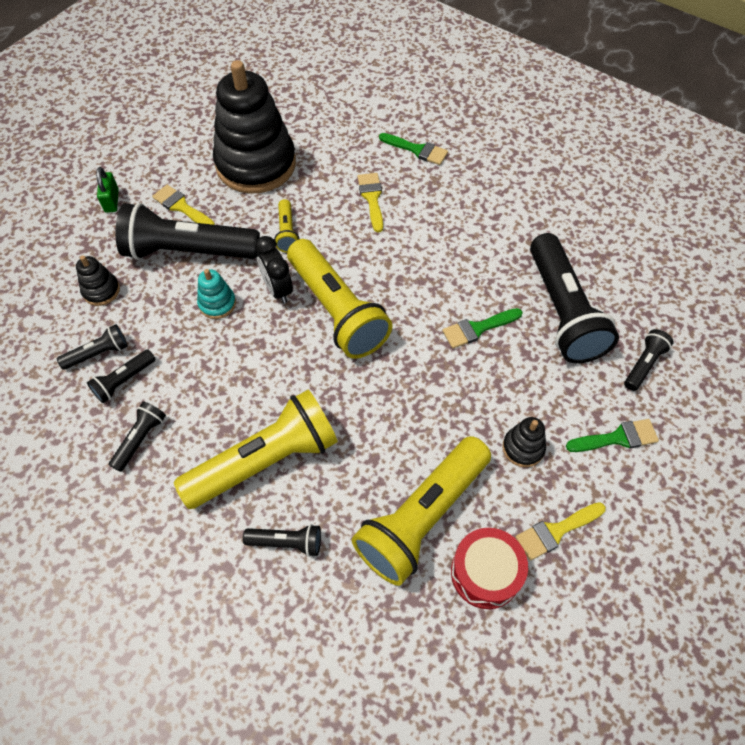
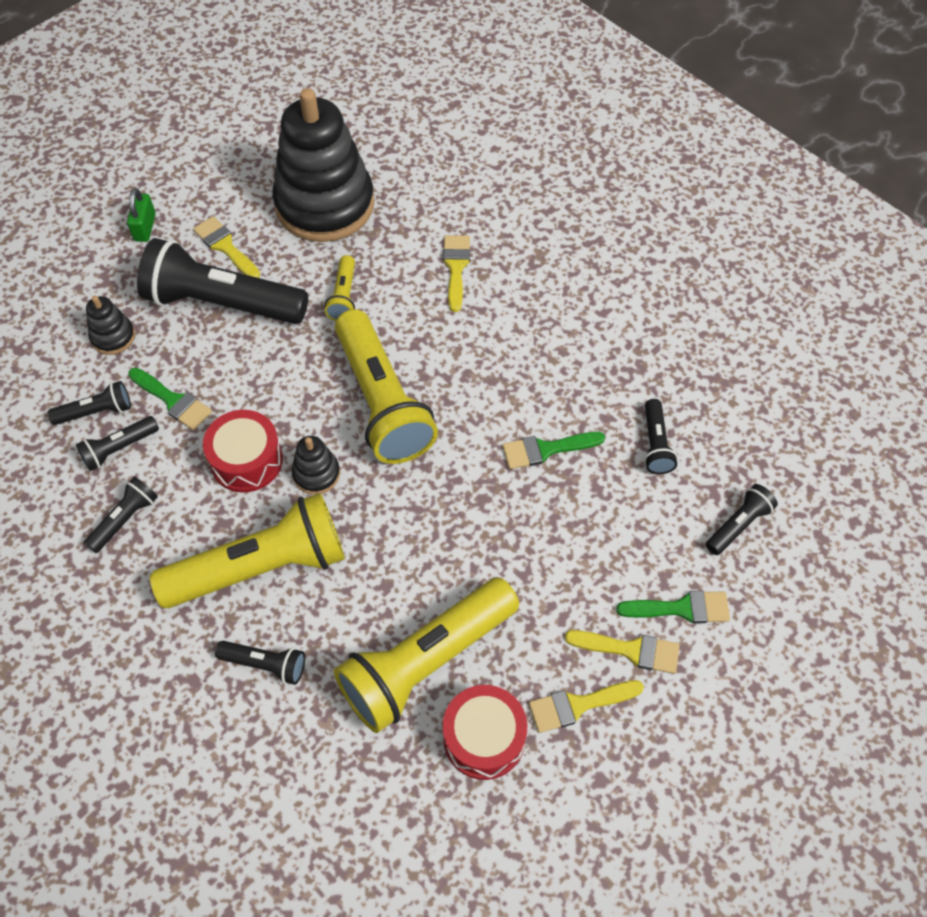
camera: 10 degrees right, 0 degrees up
turquoise stacking toy [197,269,236,319] -> none
black clock [255,236,293,304] -> none
green brush [379,133,448,165] -> green brush moved to [128,368,212,430]
black stacking toy [503,417,546,467] -> black stacking toy moved to [292,436,340,495]
black flashlight [530,233,619,364] -> black flashlight [644,399,678,474], size x0.46
none -> red drum [203,410,283,493]
none -> yellow brush [565,630,680,674]

